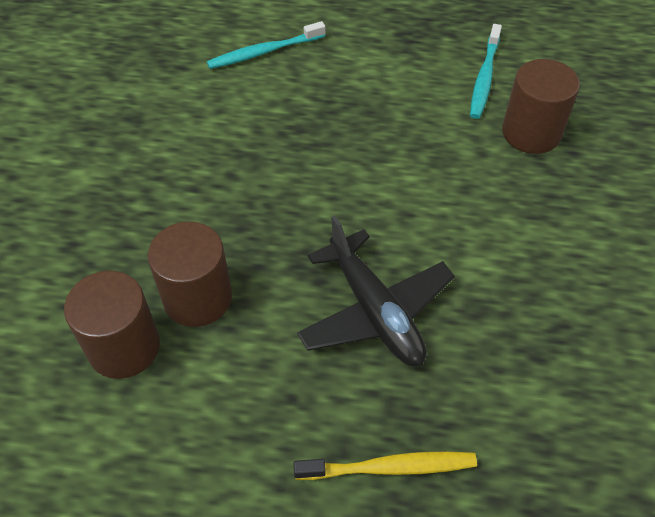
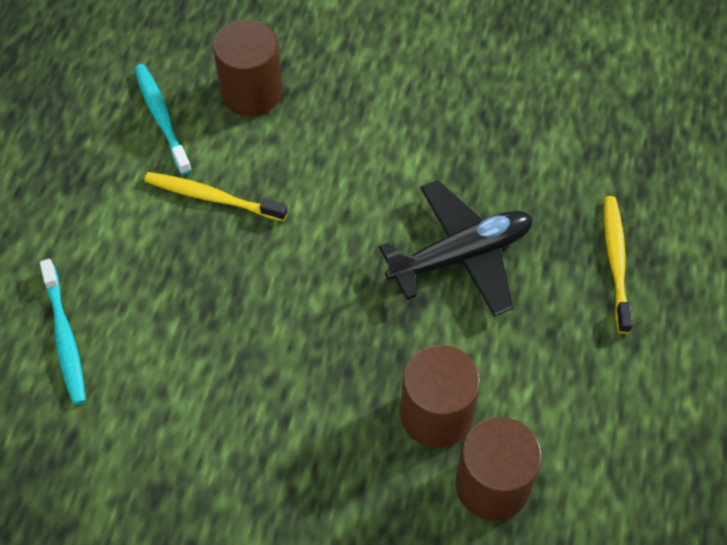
camera: 85 degrees left, 5 degrees up
turquoise toothbrush [470,24,502,119] -> turquoise toothbrush turned 135 degrees counterclockwise [134,64,192,175]
none -> yellow toothbrush [144,172,287,221]

